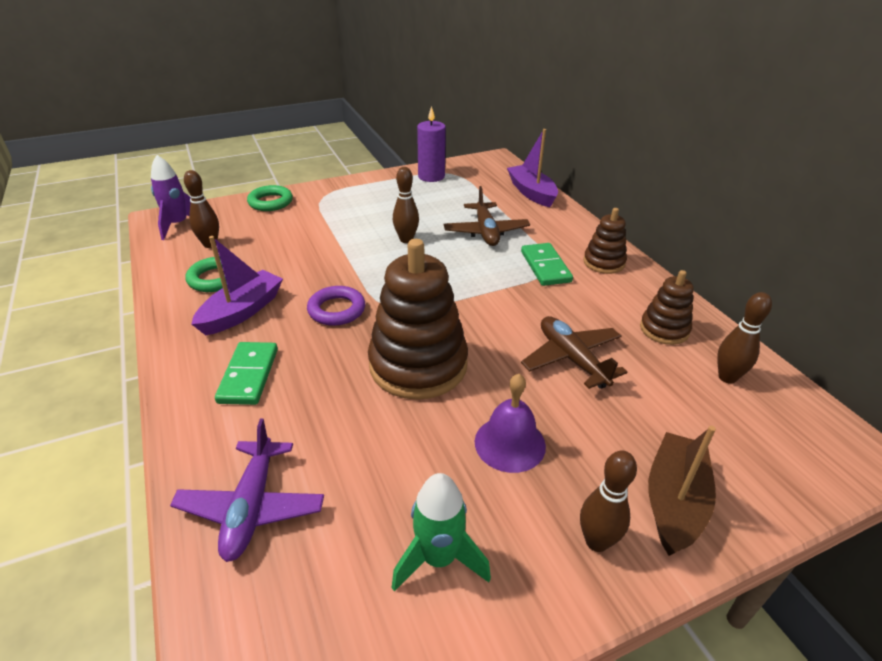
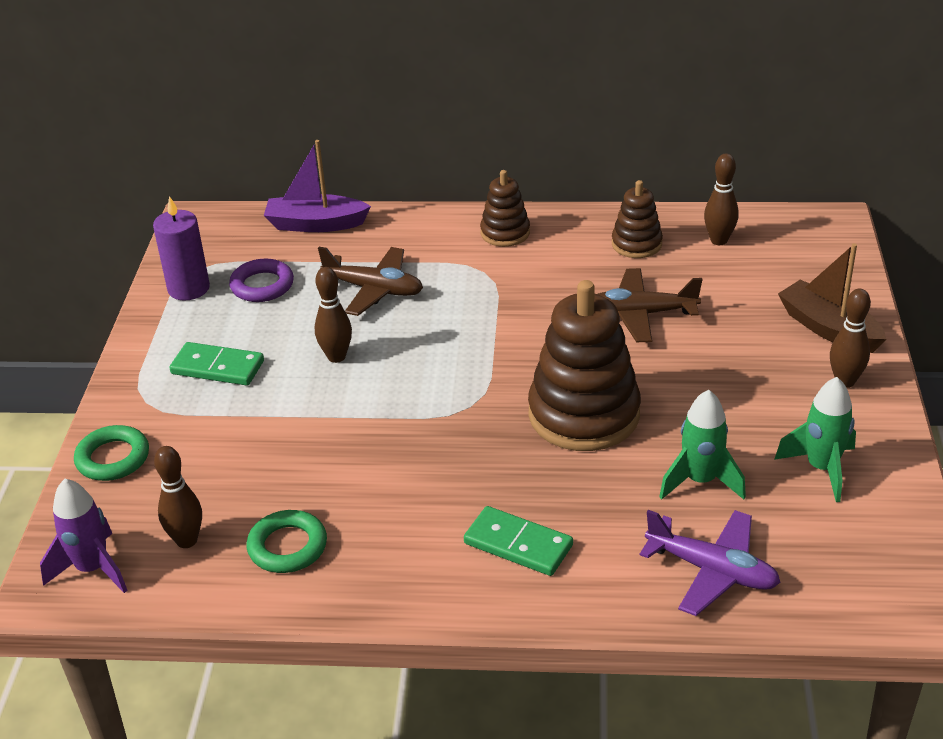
camera: 60 degrees left, 0 degrees up
purple boat [191,236,283,335] -> none
purple ring [307,286,365,326] -> purple ring moved to [229,259,294,302]
purple bell [475,374,546,473] -> none
green domino [521,243,573,286] -> green domino moved to [170,342,264,386]
none -> green rocket [659,390,746,500]

